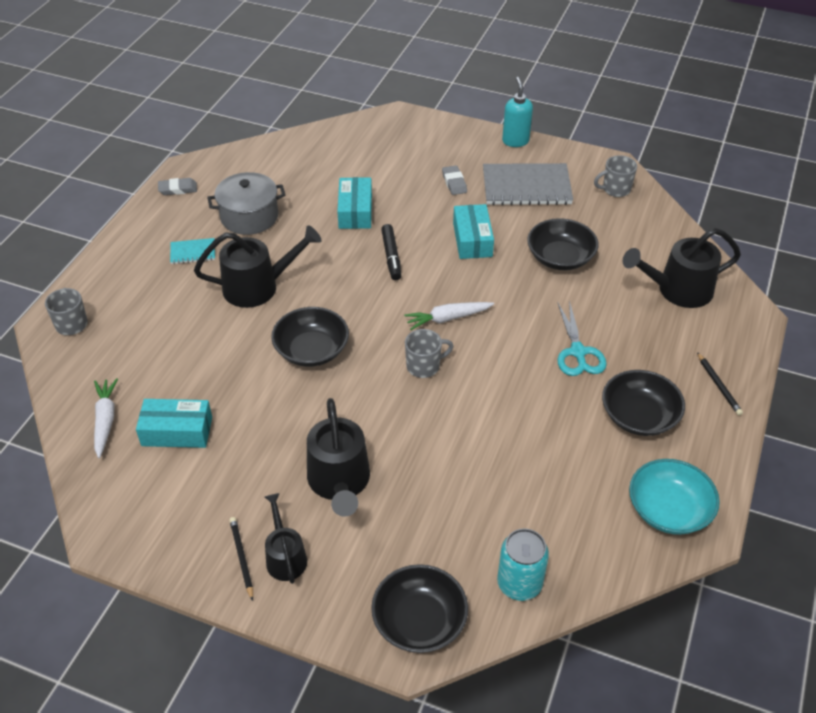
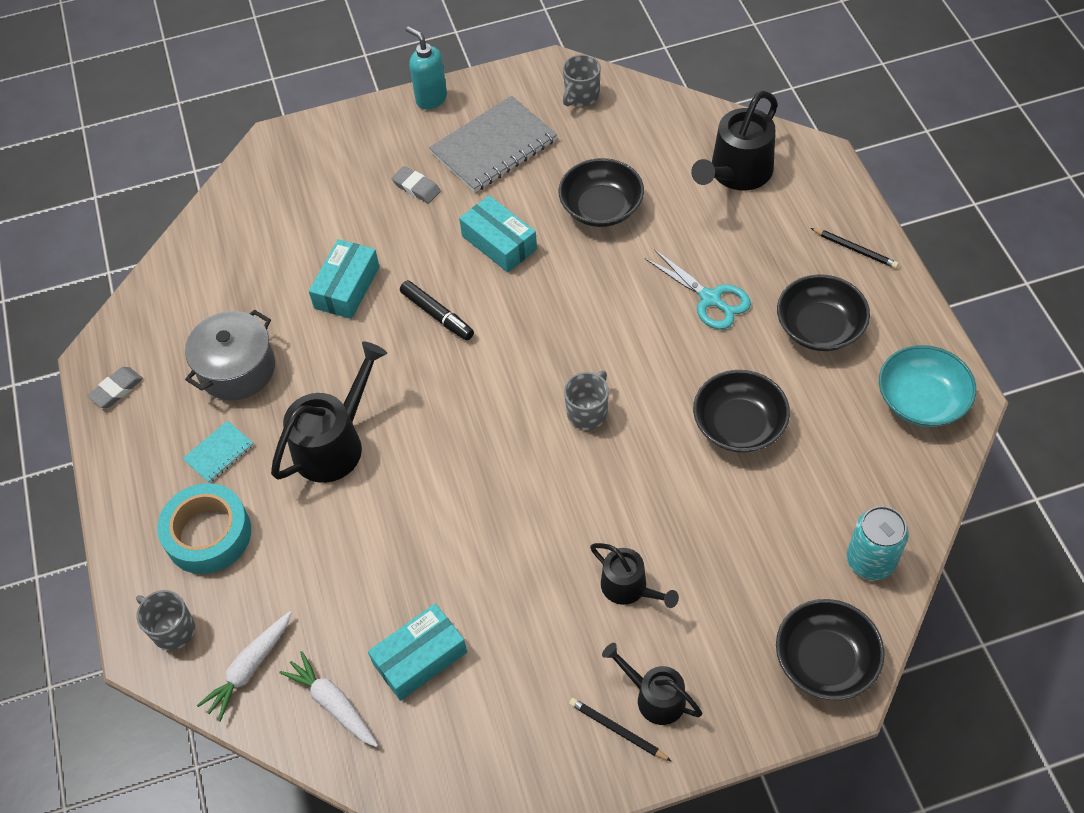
camera: 35 degrees left, 10 degrees up
black bowl [271,307,349,367] -> black bowl moved to [693,370,790,453]
black watering can [307,398,370,517] -> black watering can [590,543,679,608], size x0.61
turquoise box [337,177,372,229] -> turquoise box turned 60 degrees clockwise [309,239,380,319]
white carrot [404,302,494,330] -> white carrot moved to [197,611,291,722]
none -> turquoise tape [157,483,251,574]

